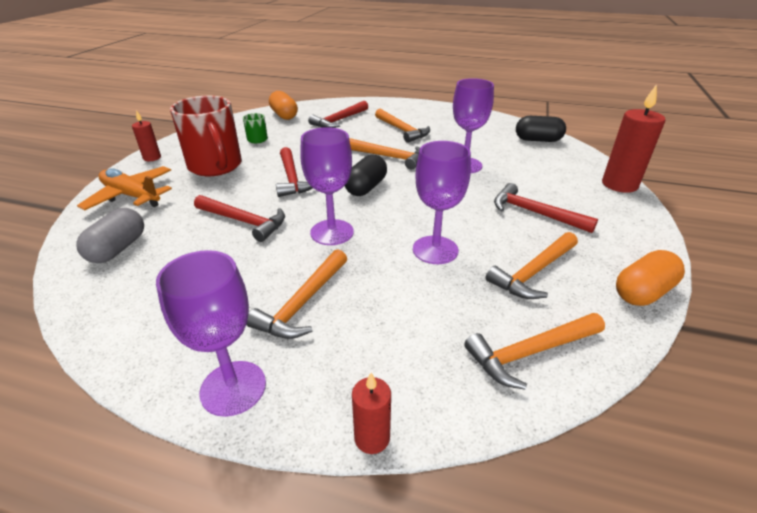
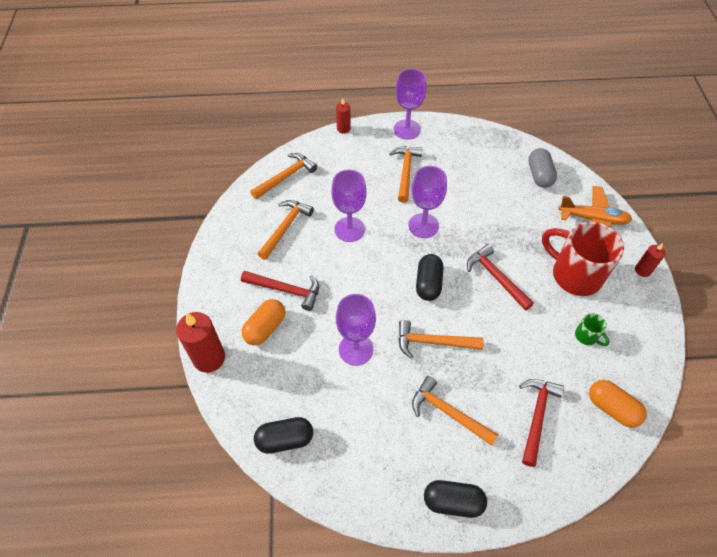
camera: 160 degrees right, 20 degrees up
red hammer [194,195,285,242] -> none
orange capsule [616,250,685,306] -> orange capsule moved to [242,299,285,345]
none -> black capsule [424,480,487,518]

